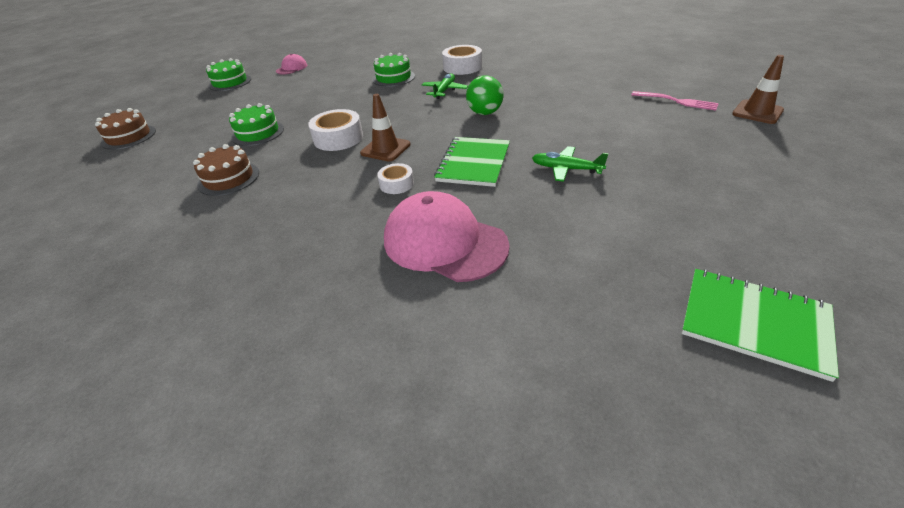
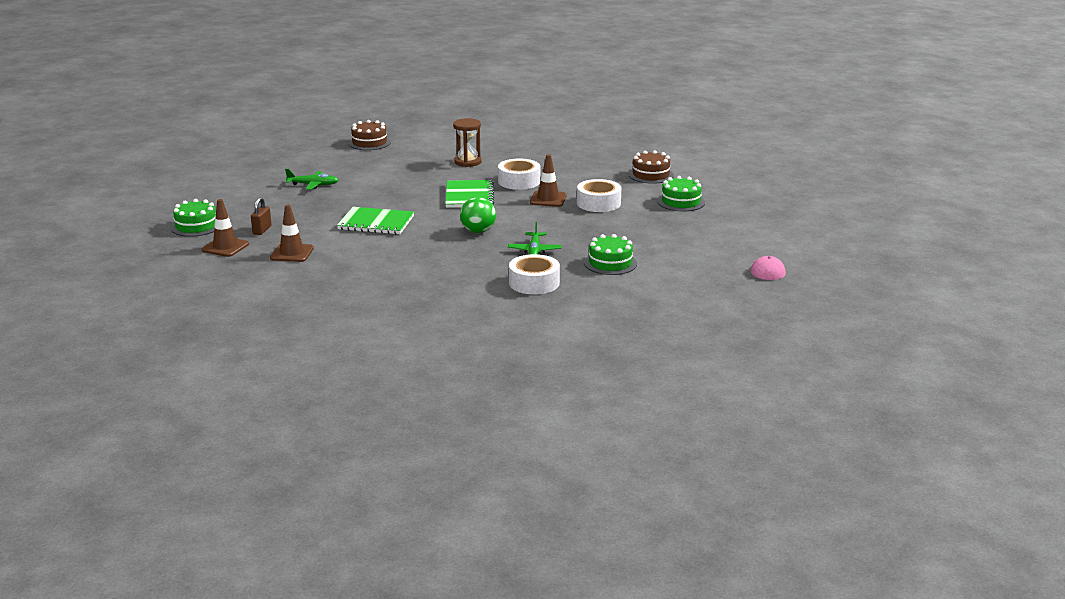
camera: 160 degrees right, 15 degrees down
brown cake [95,108,156,150] -> brown cake moved to [348,120,391,150]
green cake [206,58,251,91] -> green cake moved to [171,199,216,237]
white tape [377,163,414,194] -> white tape [498,159,540,190], size x1.69
pink cap [384,191,510,282] -> brown hourglass [453,118,482,167]
green plane [532,146,609,182] -> green plane moved to [285,169,339,190]
pink fork [631,91,719,111] -> brown traffic cone [270,205,314,262]
green notebook [682,269,839,382] -> green notebook moved to [337,207,414,235]
none -> brown padlock [251,197,272,235]

